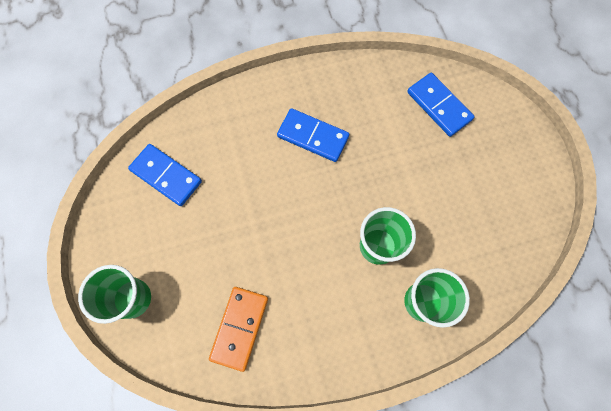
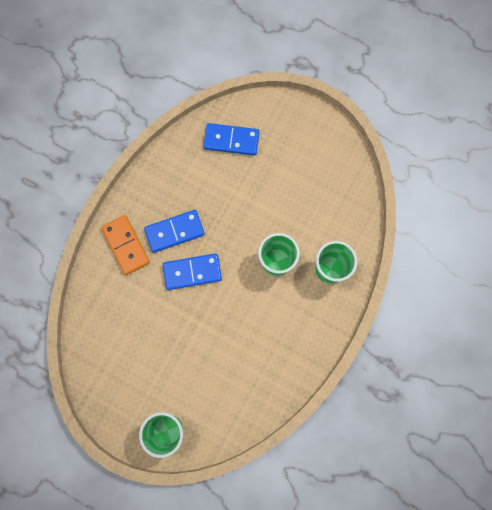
camera: 45 degrees left, 5 degrees up
blue domino [128,144,202,206] -> blue domino moved to [162,253,222,290]
orange domino [209,287,268,372] -> orange domino moved to [101,215,150,275]

